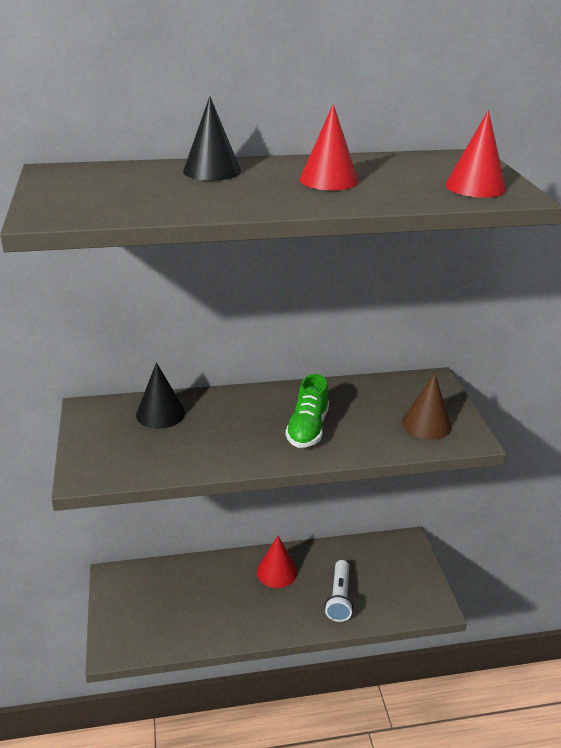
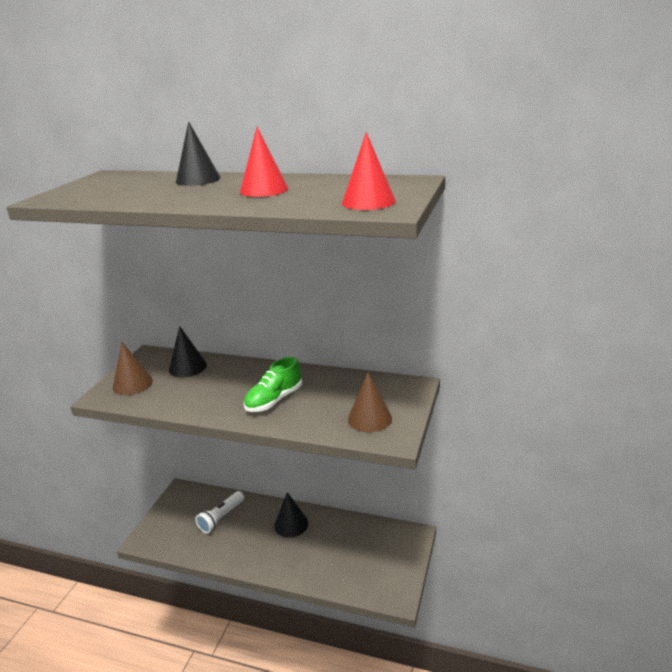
camera: 30 degrees right, 5 degrees down
red cone [257,536,297,588] -> black cone [274,492,308,538]
white flashlight [325,560,353,622] -> white flashlight moved to [195,491,244,533]
none -> brown cone [113,342,153,395]

